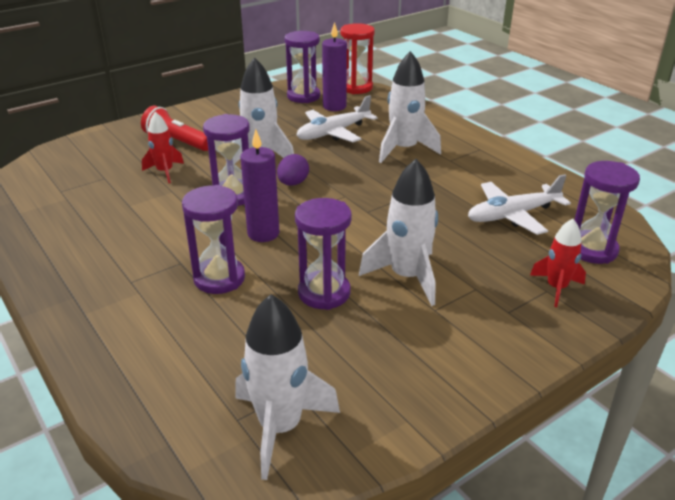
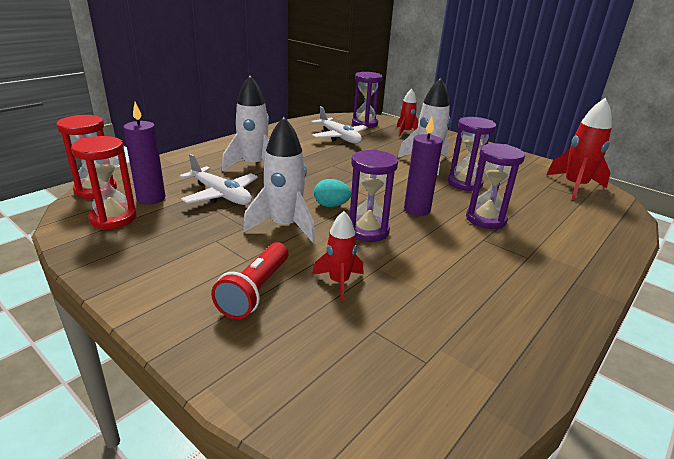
camera: 105 degrees left, 5 degrees down
white rocket [235,294,340,480] -> red rocket [546,98,612,200]
purple egg [277,154,309,186] -> turquoise egg [314,179,351,207]
purple hourglass [284,31,321,103] -> red hourglass [71,136,136,230]

